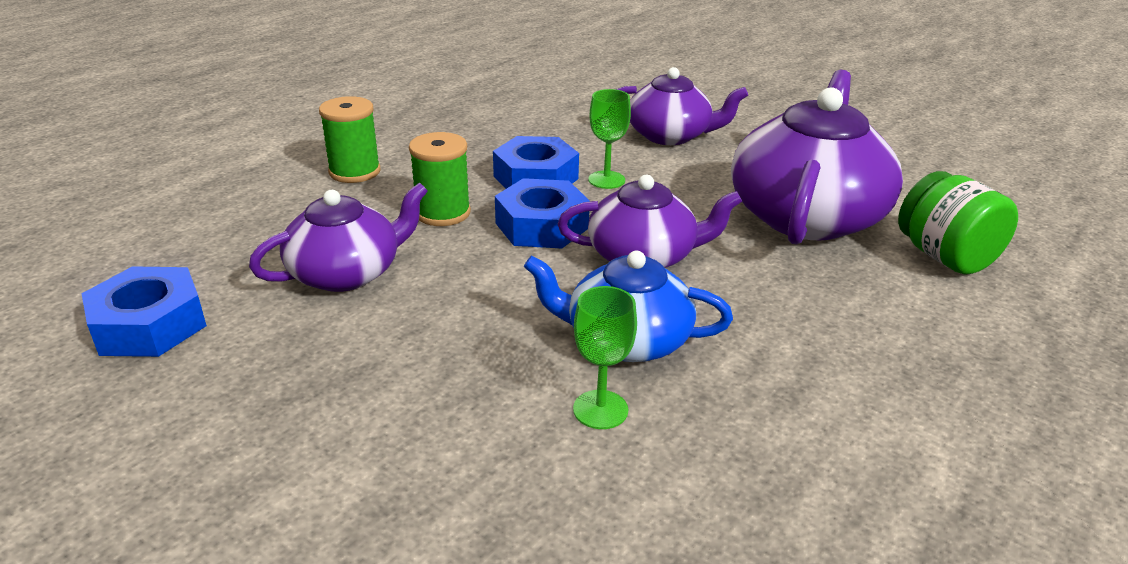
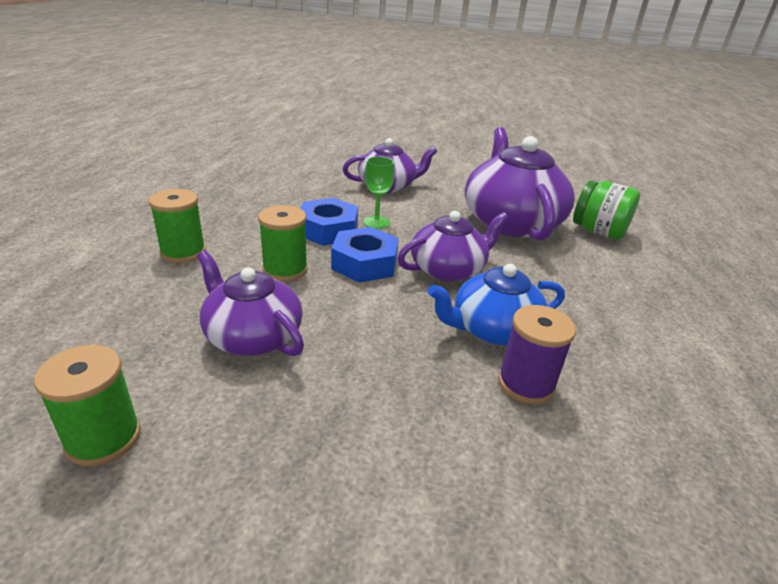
camera: 30 degrees left, 0 degrees up
blue nut [81,266,207,357] -> green spool [34,345,141,466]
purple teapot [249,182,428,292] -> purple teapot turned 75 degrees counterclockwise [197,250,304,356]
green goblet [573,286,637,429] -> purple spool [498,305,576,404]

